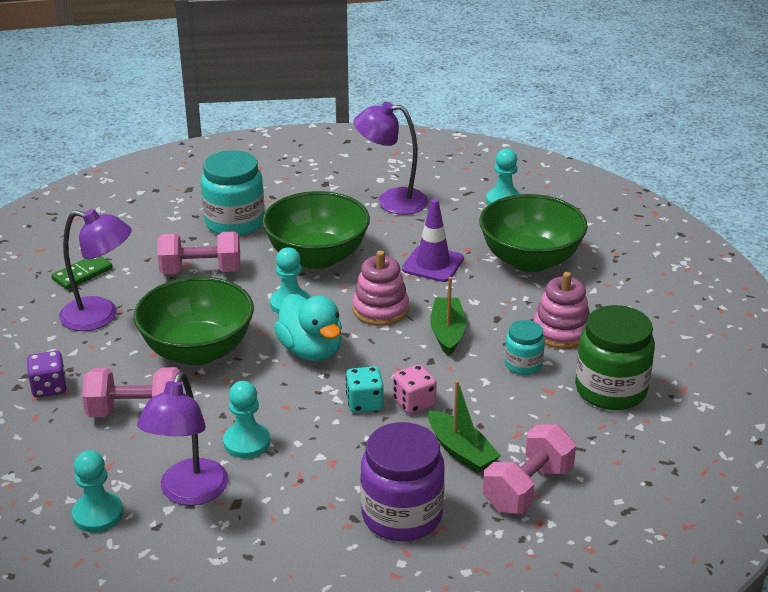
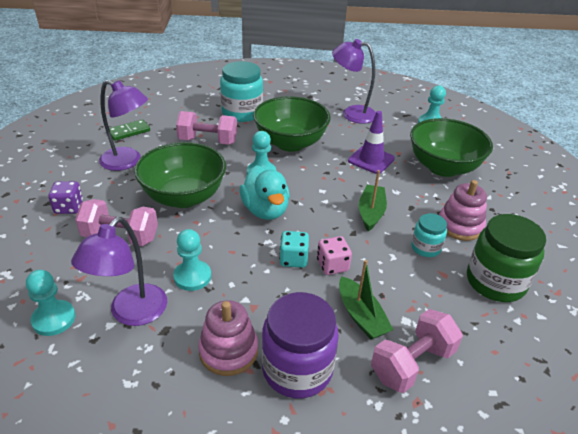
camera: 10 degrees right, 5 degrees up
pink stacking toy [352,250,409,326] -> pink stacking toy moved to [198,300,258,376]

